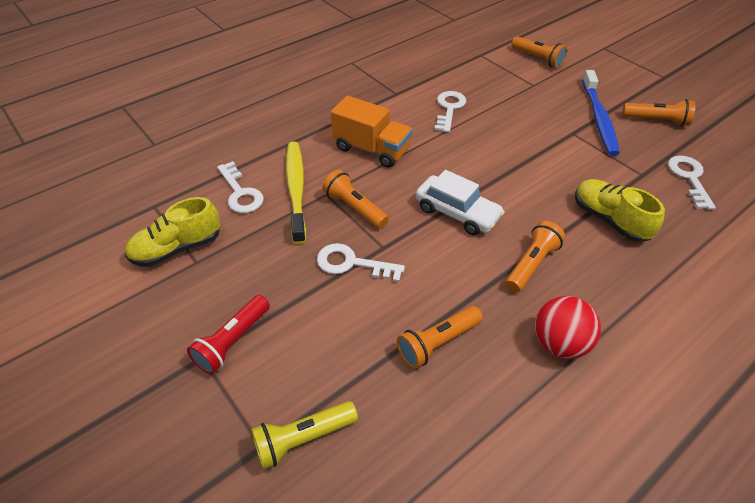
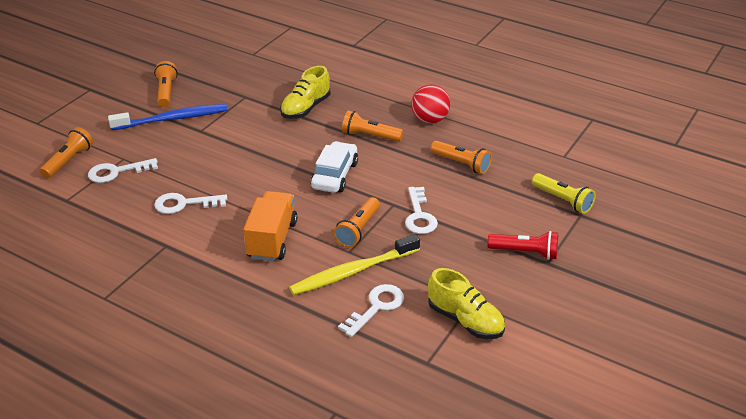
camera: 110 degrees left, 10 degrees down
white key [668,156,716,210] -> white key moved to [88,158,158,183]

